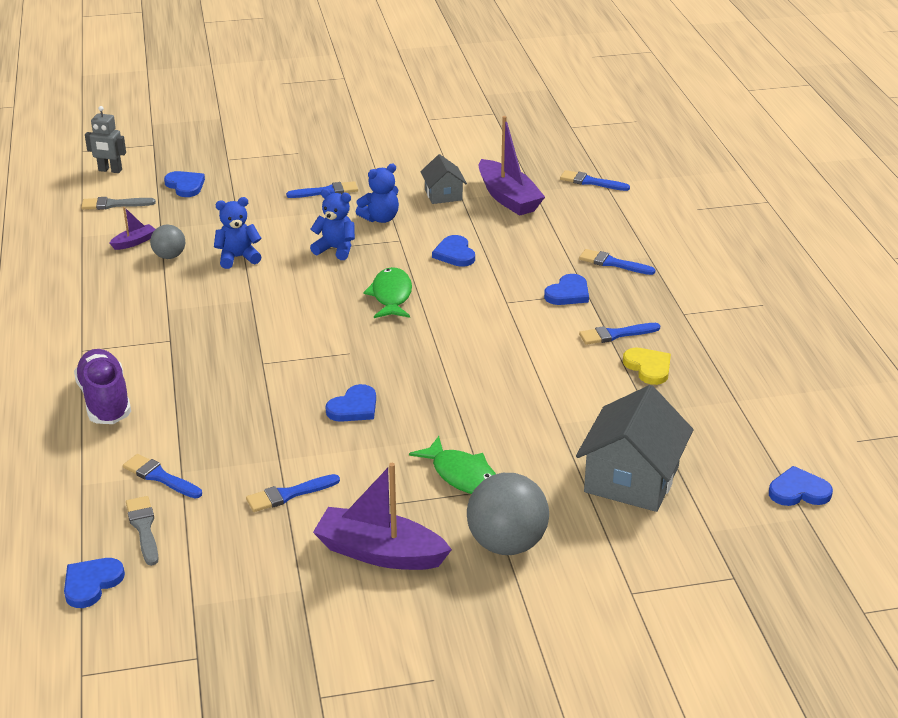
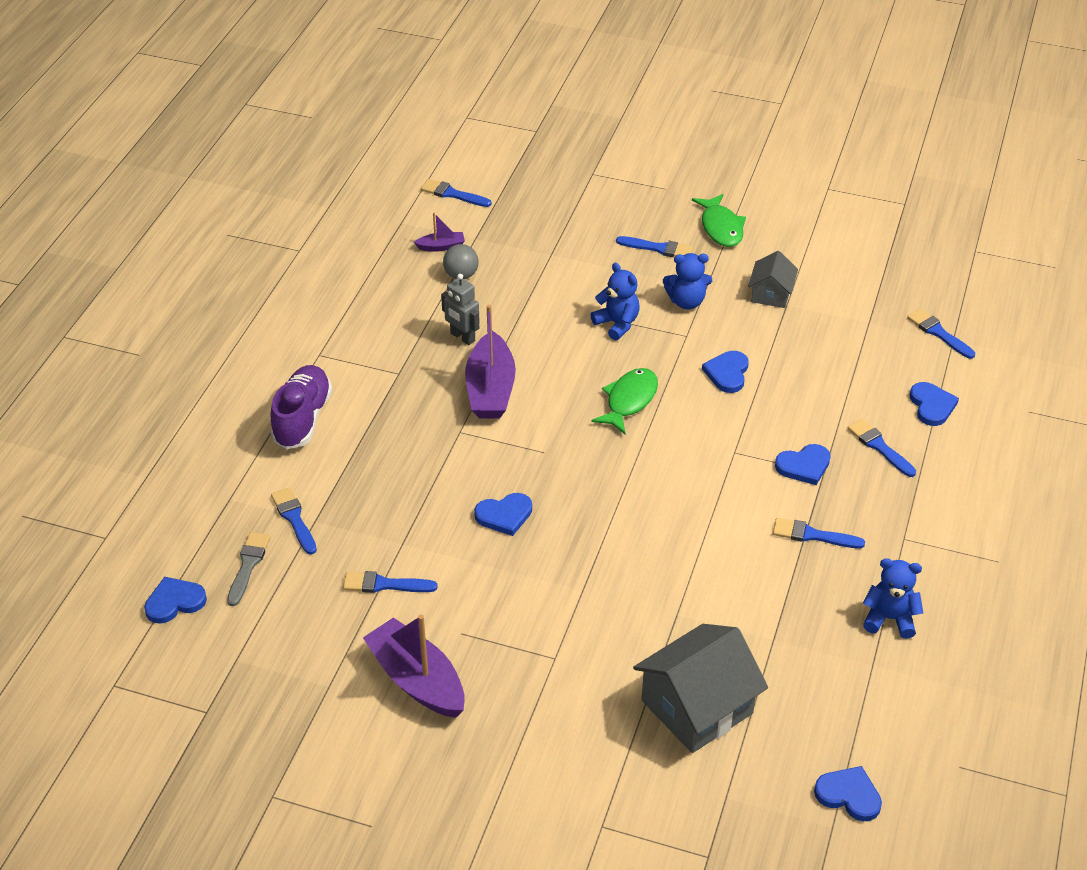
camera: 30 degrees right, 10 degrees up
grey brush [81,197,156,210] -> blue brush [421,179,492,207]
grey robot [85,106,126,173] -> grey robot moved to [441,274,480,345]
blue heart [164,171,205,197] -> blue heart moved to [910,382,959,426]
blue teddy bear [214,197,261,269] -> blue teddy bear moved to [863,558,923,639]
green fish [409,436,496,494] -> green fish moved to [692,194,746,247]
grey ball [467,473,549,555] -> none
purple boat [479,116,545,216] -> purple boat moved to [465,305,516,419]
yellow heart [623,348,671,385] -> none

